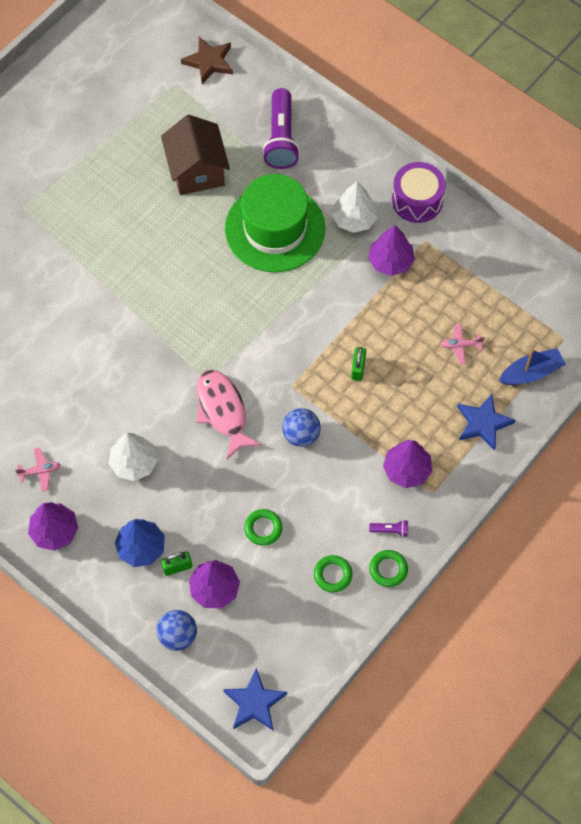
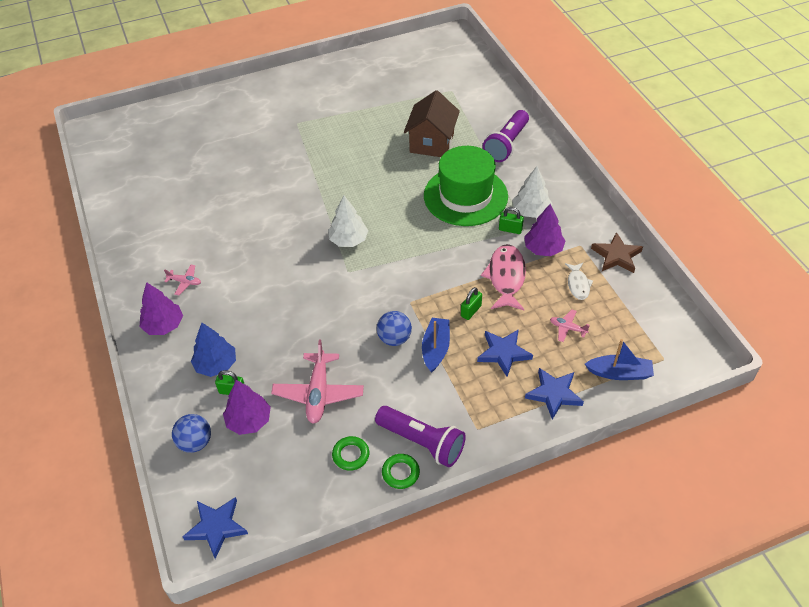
camera: 30 degrees right, 15 degrees down
white tree [109,433,158,481] -> white tree moved to [328,196,369,247]
brown star [181,37,233,84] -> brown star moved to [591,232,643,273]
pink fish [197,370,261,459] -> pink fish moved to [481,244,526,310]
green ring [244,509,283,546] -> pink plane [271,339,364,424]
purple flashlight [369,520,408,537] -> purple flashlight [375,406,466,467], size x2.41
purple tree [383,440,432,488] -> none
purple drum [392,162,446,223] -> none
none -> blue boat [422,318,450,373]
none -> blue star [477,329,533,376]
none -> green padlock [499,207,524,234]
none -> white fish [565,263,593,300]

